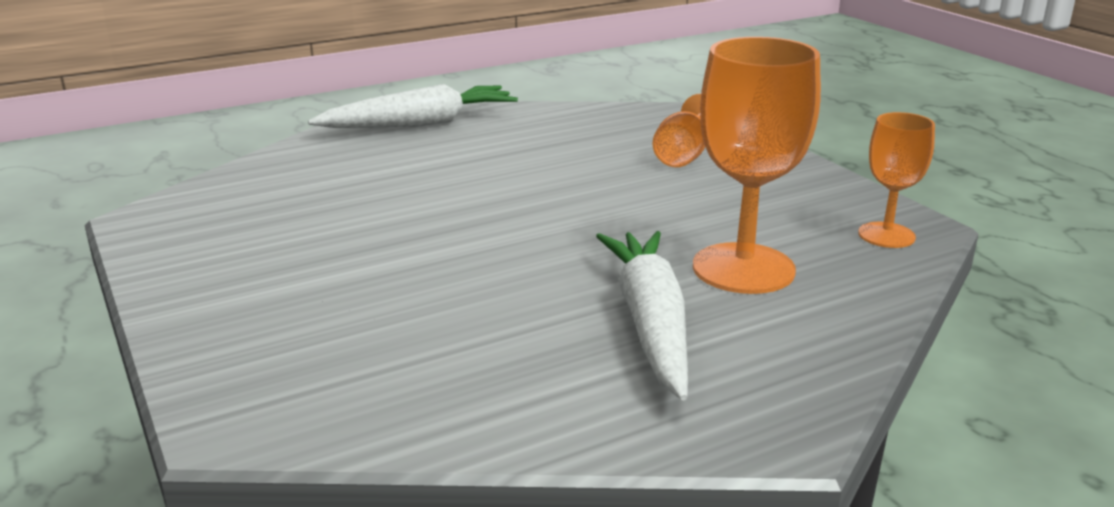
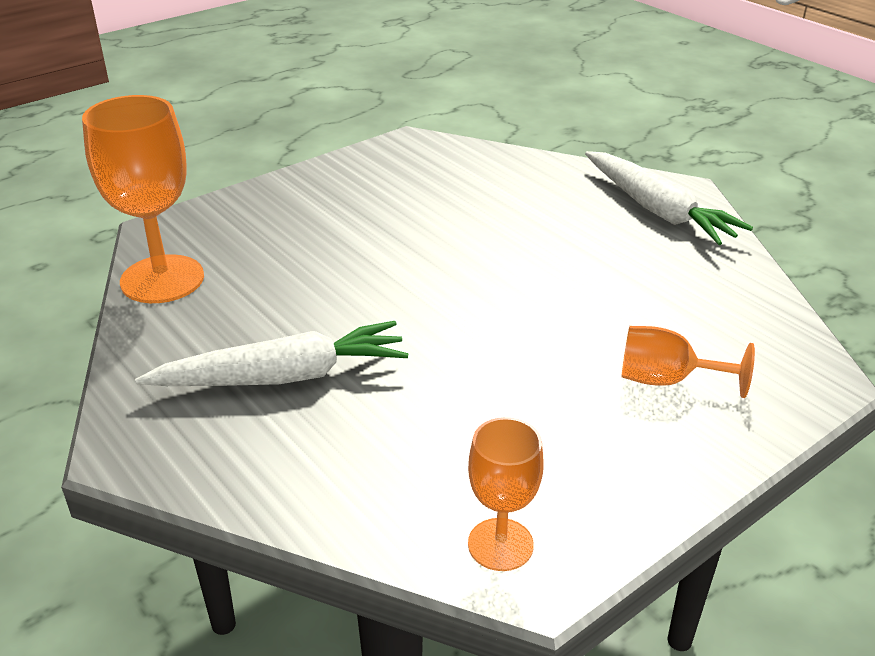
camera: 80 degrees right, 10 degrees up
orange goblet [693,37,821,294] -> orange goblet moved to [82,95,204,303]

